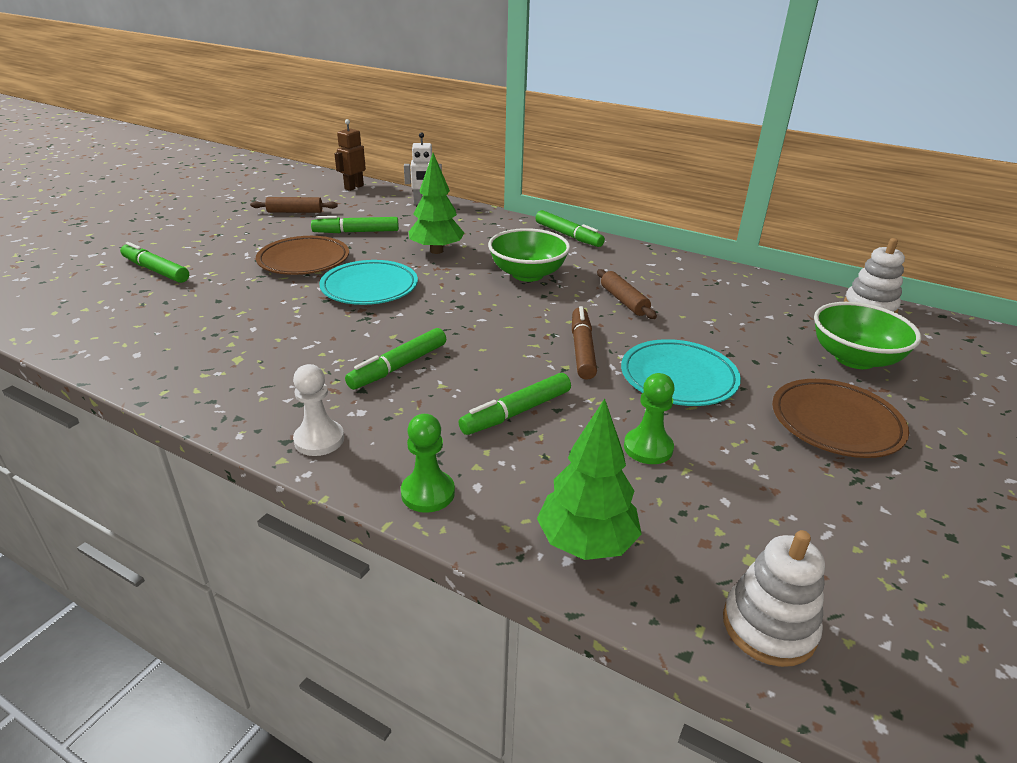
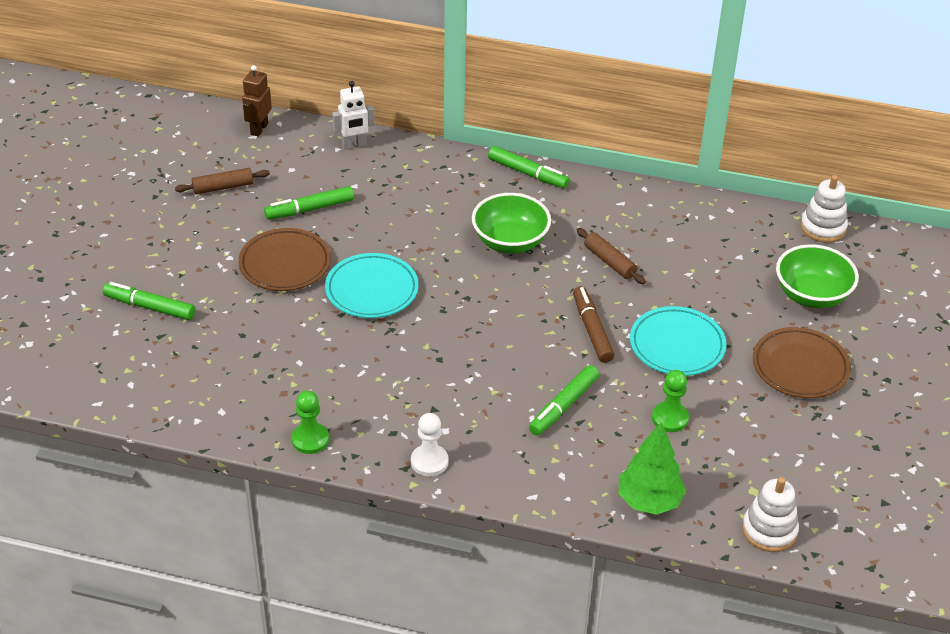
camera: 15 degrees left, 10 degrees up
green marker [345,328,446,390] -> none
green pawn [401,414,455,513] -> green pawn moved to [291,391,329,454]
green tree [409,153,464,254] -> none

